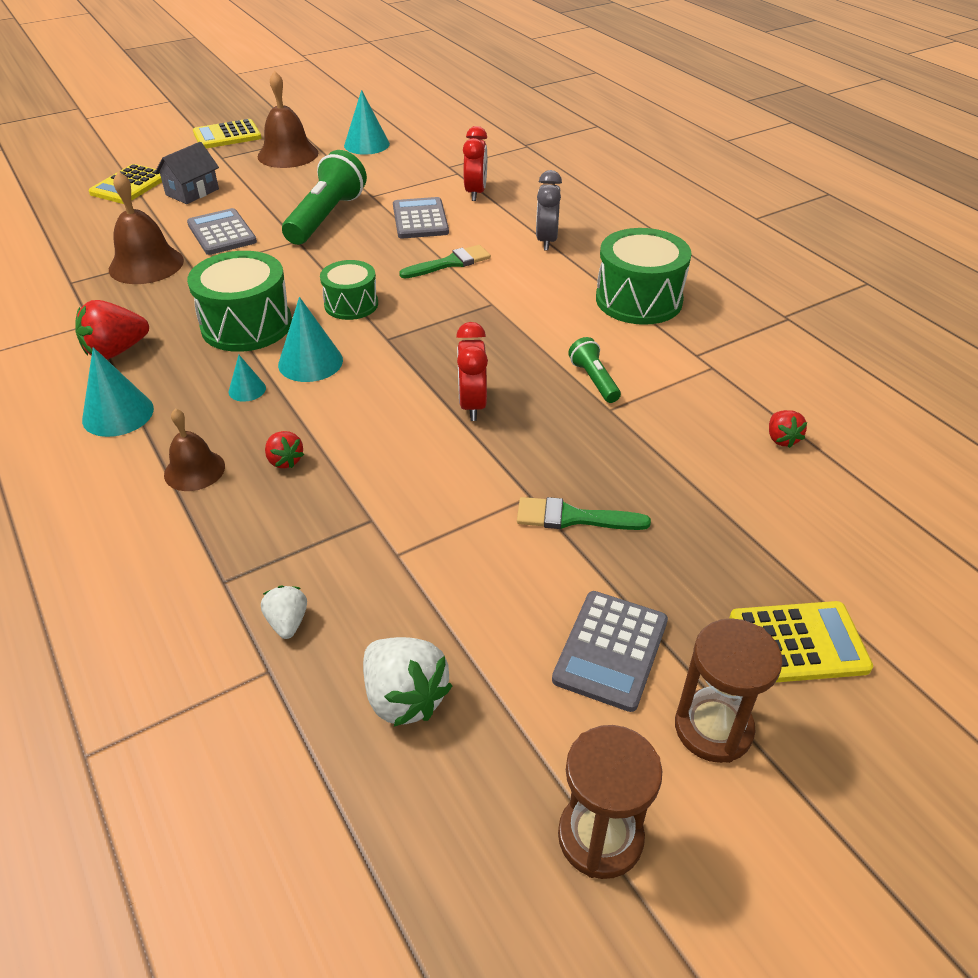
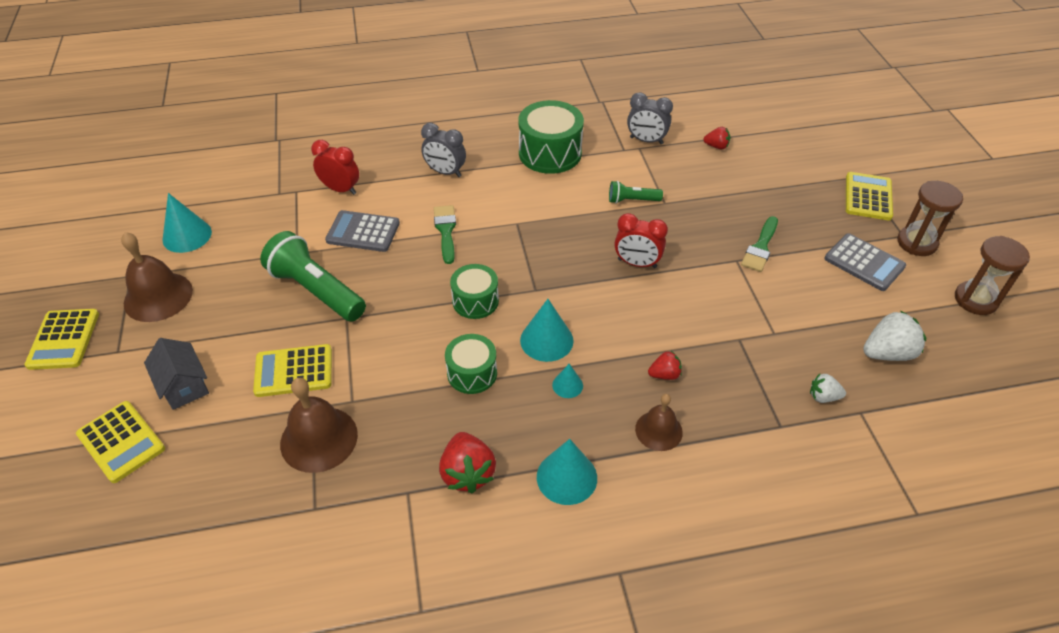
camera: 70 degrees left, 5 degrees up
grey calculator [187,208,257,255] -> yellow calculator [253,344,332,397]
green drum [187,251,292,352] -> green drum [445,334,497,394], size x0.62
none -> grey clock [627,93,673,144]

